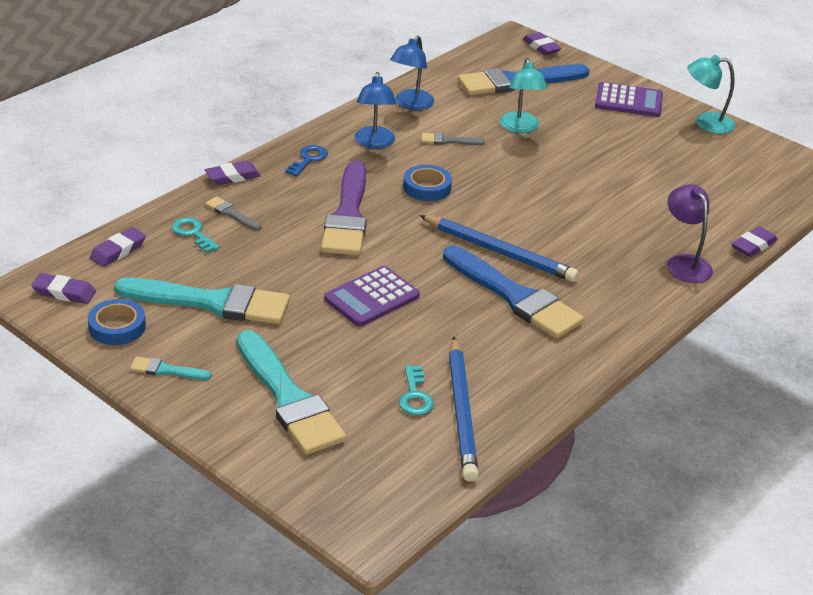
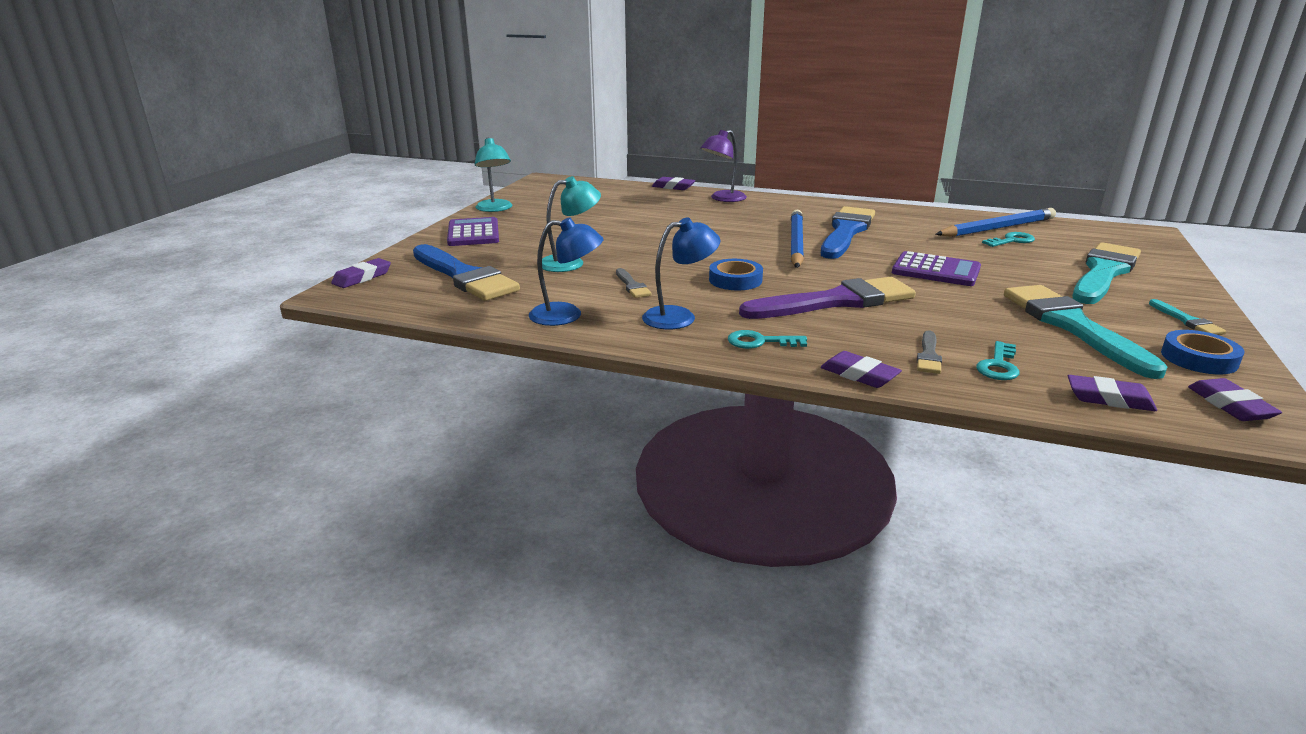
camera: 110 degrees left, 10 degrees down
blue key [285,145,328,177] -> turquoise key [728,330,807,349]

